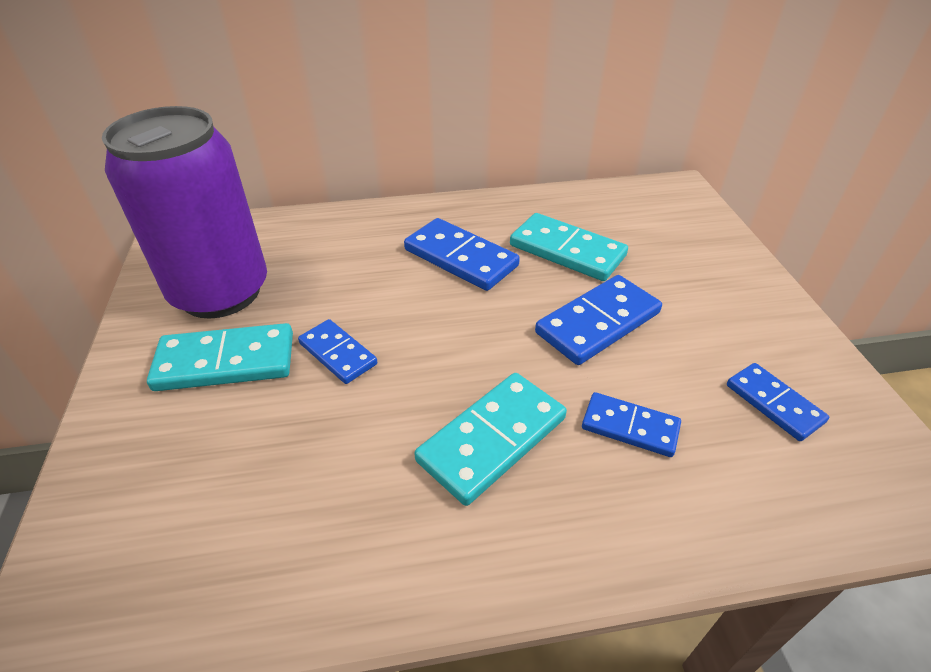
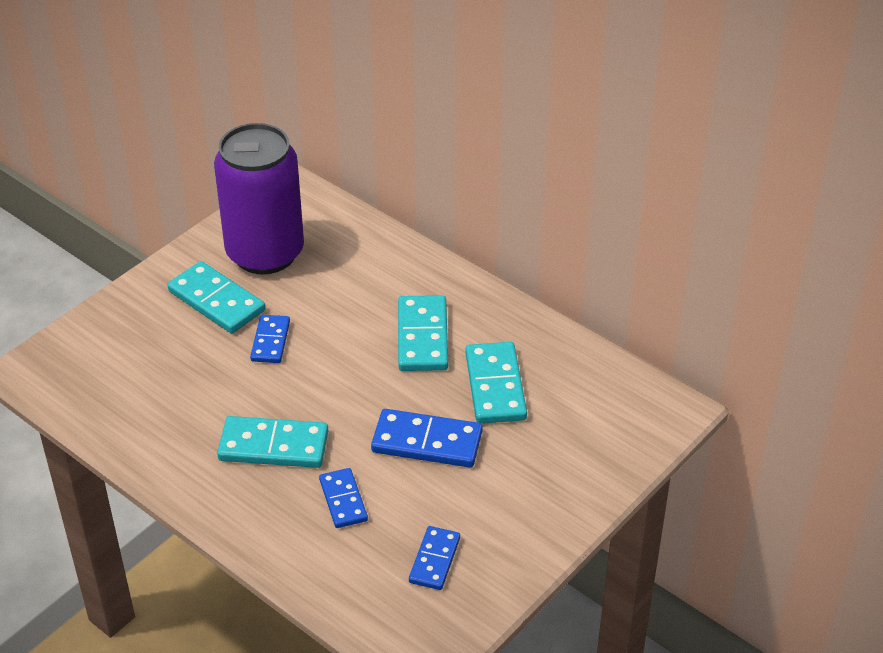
camera: 50 degrees right, 0 degrees up
blue domino [404,218,520,291] -> turquoise domino [398,295,448,371]

